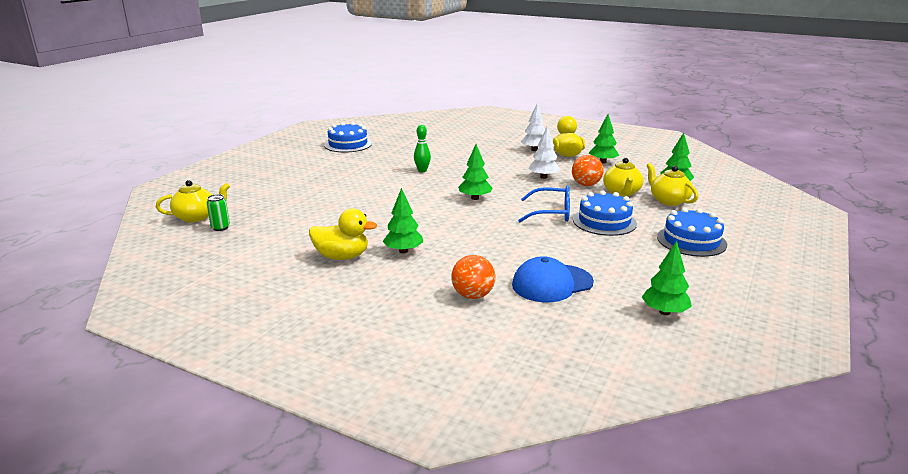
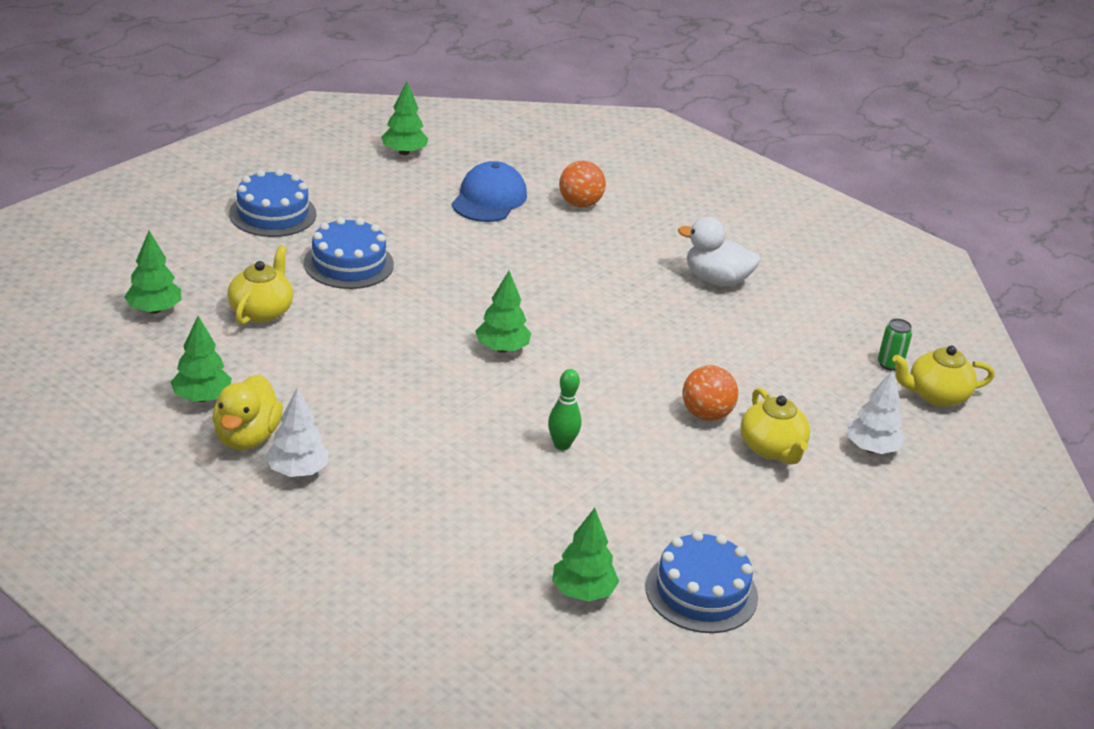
camera: 170 degrees left, 10 degrees up
yellow duck [309,208,377,260] -> white duck [678,217,760,286]
green tree [383,188,423,253] -> green tree moved to [552,508,619,602]
blue cap [512,256,594,302] -> blue cap turned 60 degrees counterclockwise [452,161,527,222]
blue glasses [518,185,570,222] -> none
white tree [528,127,560,179] -> white tree moved to [847,370,905,454]
orange ball [572,155,604,186] -> orange ball moved to [682,365,738,421]
yellow teapot [646,163,698,206] -> yellow teapot moved to [740,388,810,465]

